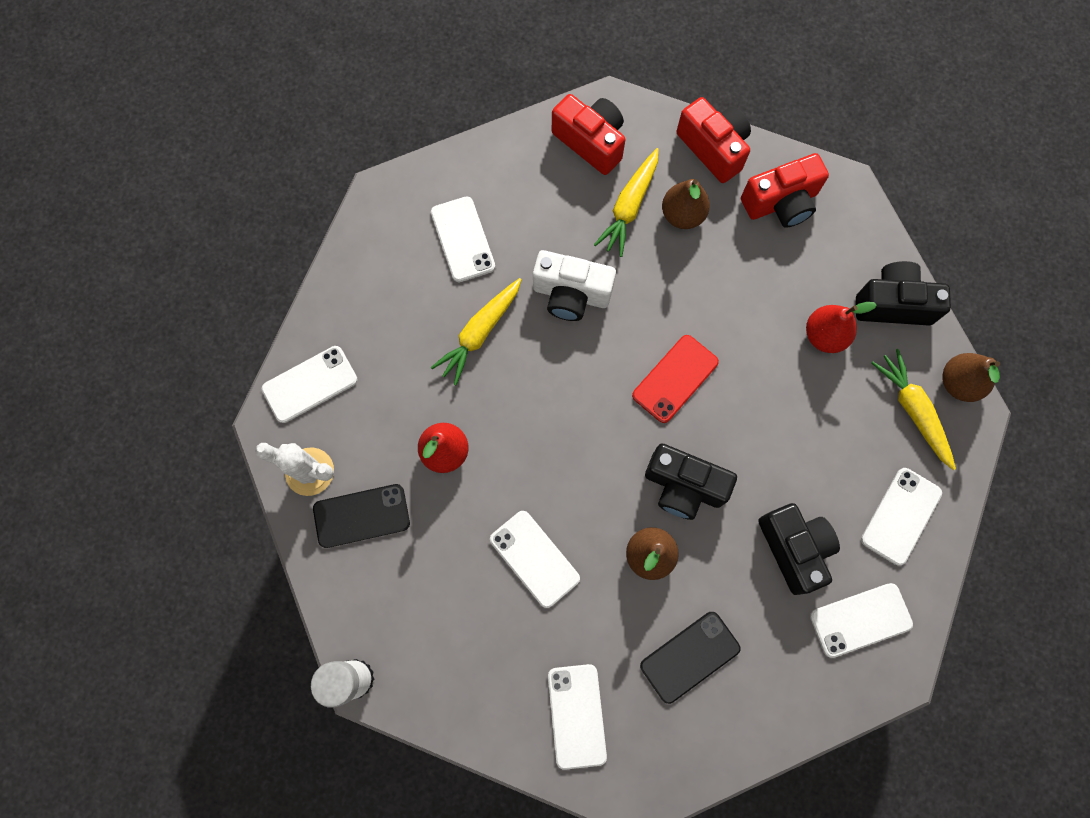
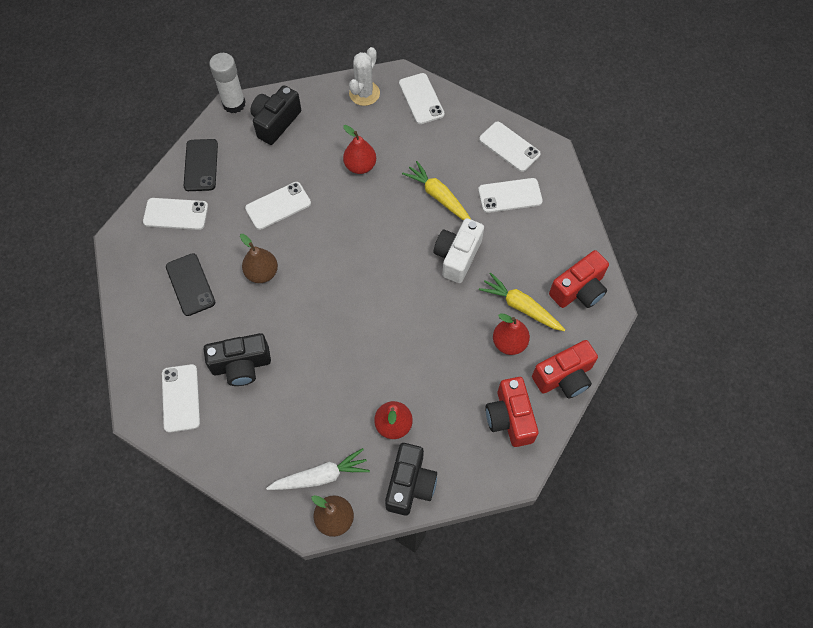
camera: 100 degrees right, 10 degrees down
black phone [313,484,410,548] -> black phone moved to [184,139,218,191]
red phone [632,335,719,423] -> none
black camera [645,444,737,520] -> black camera moved to [250,85,301,145]
brown pear [662,179,710,229] -> red pear [493,314,530,355]
white phone [861,468,942,565] -> white phone moved to [479,122,541,172]
yellow carrot [872,349,956,470] -> white carrot [266,448,370,490]

